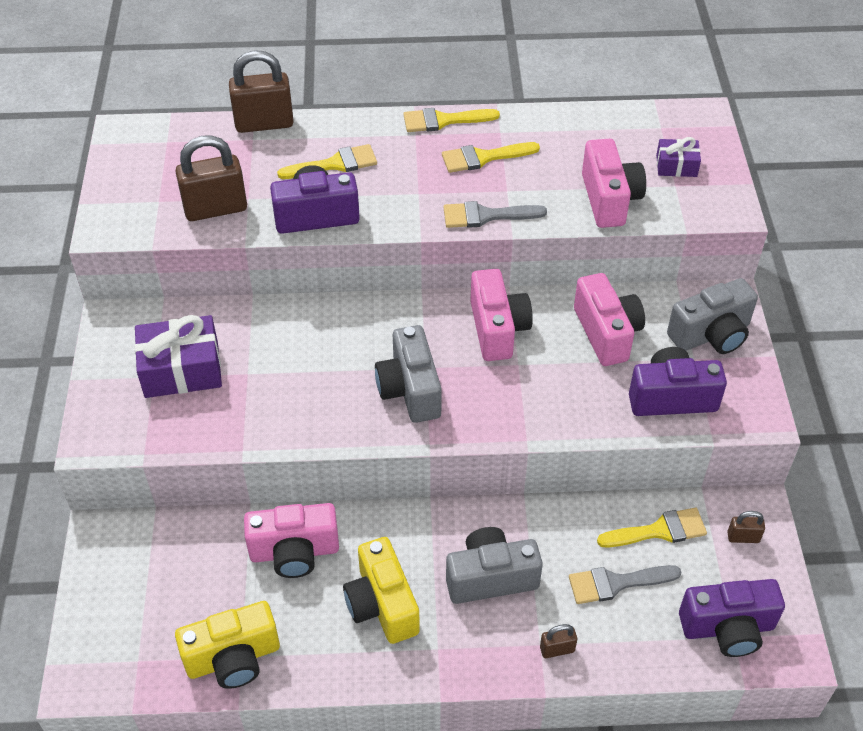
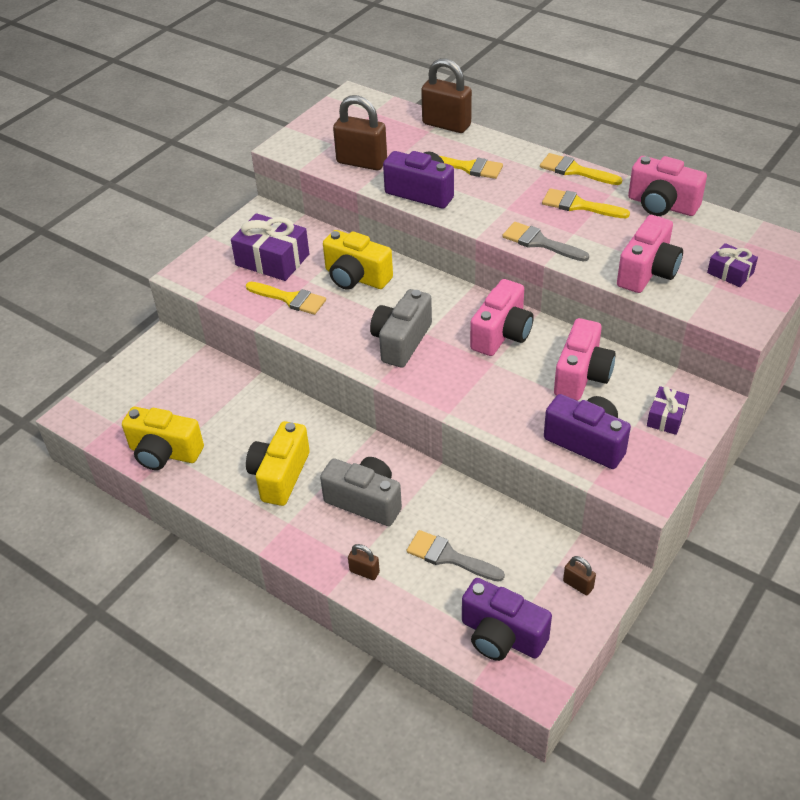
camera: 40 degrees right, 5 degrees down
pink camera [244,503,339,578] -> pink camera moved to [628,156,707,216]
yellow brush [597,508,707,547] -> yellow brush moved to [246,282,326,315]
grey camera [667,278,758,354] -> purple gift [647,386,689,435]
none -> yellow camera [323,230,393,290]

